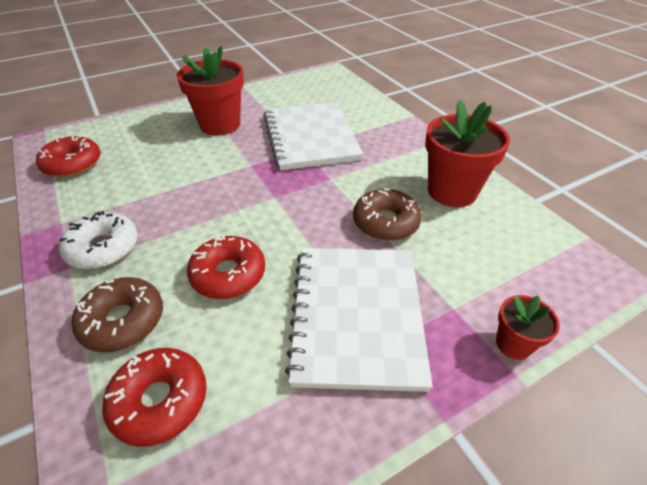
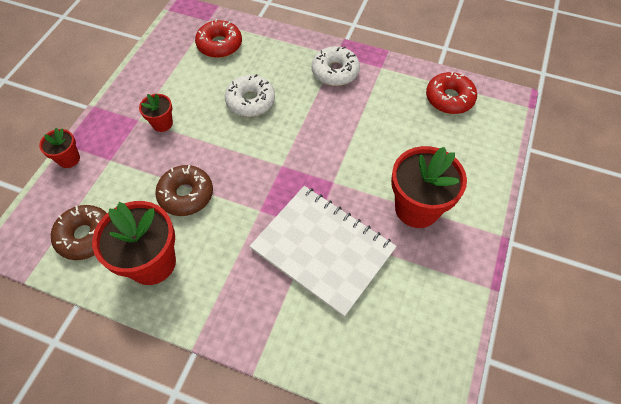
camera: 140 degrees right, 15 degrees up
brown donut [71,277,163,352] -> brown donut moved to [51,205,107,260]
red donut [187,235,265,299] -> white donut [225,74,275,117]
white notebook [285,248,433,392] -> red flower pot [139,94,173,132]

